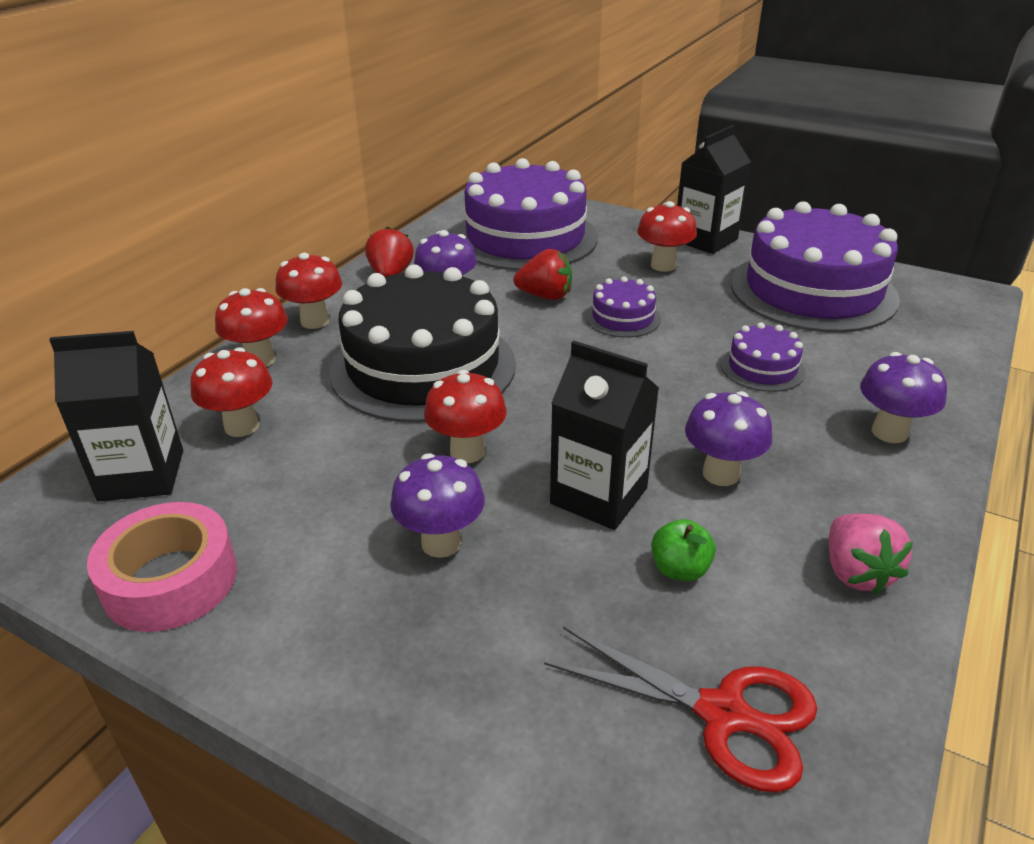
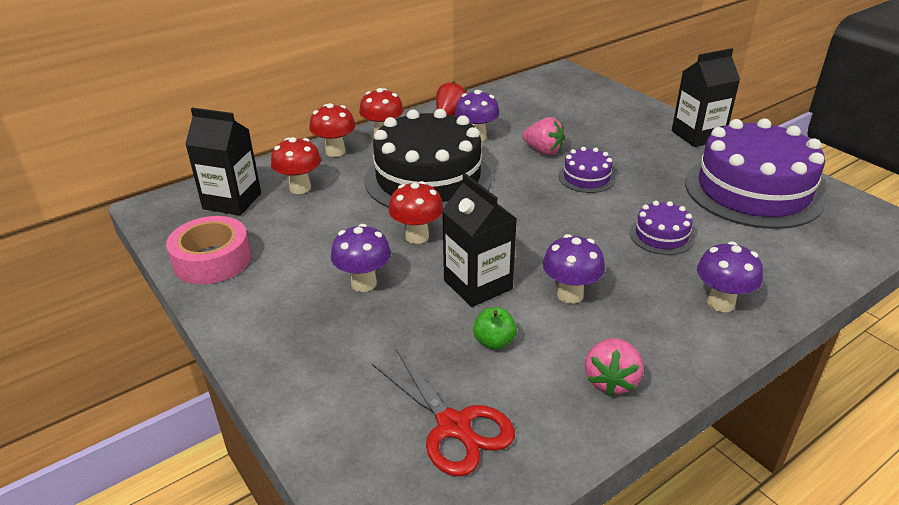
camera: 25 degrees right, 0 degrees up
purple cake [454,158,598,271] -> none
red strawberry [513,249,572,300] -> pink strawberry [522,117,565,155]
red mushroom [637,201,697,272] -> none

